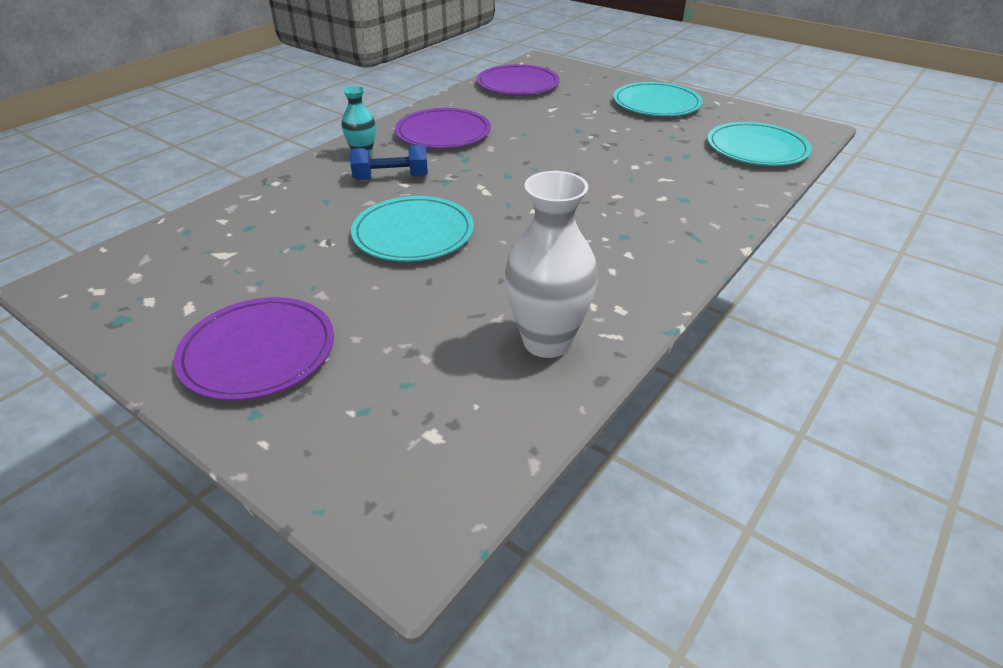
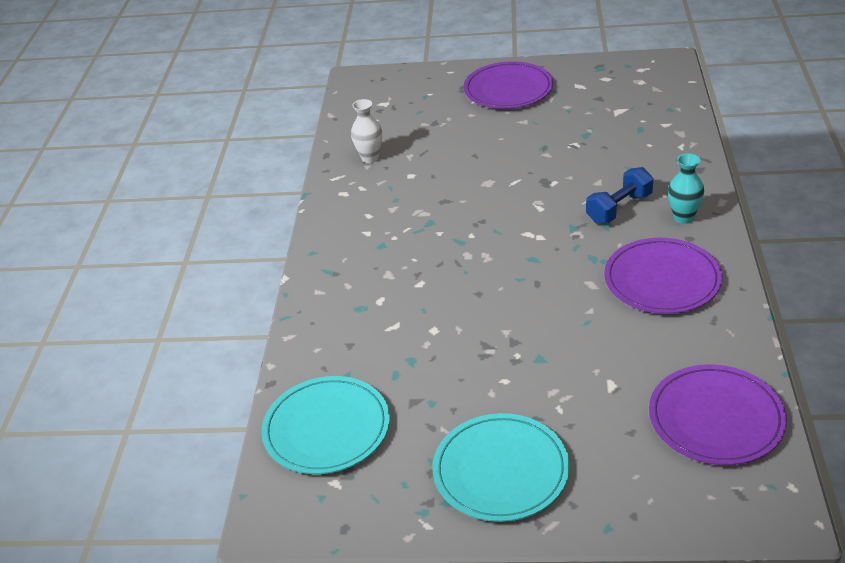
camera: 150 degrees right, 0 degrees up
turquoise plate [351,196,474,262] -> none
white vase [504,171,598,358] -> white vase [351,99,382,163], size x0.56

